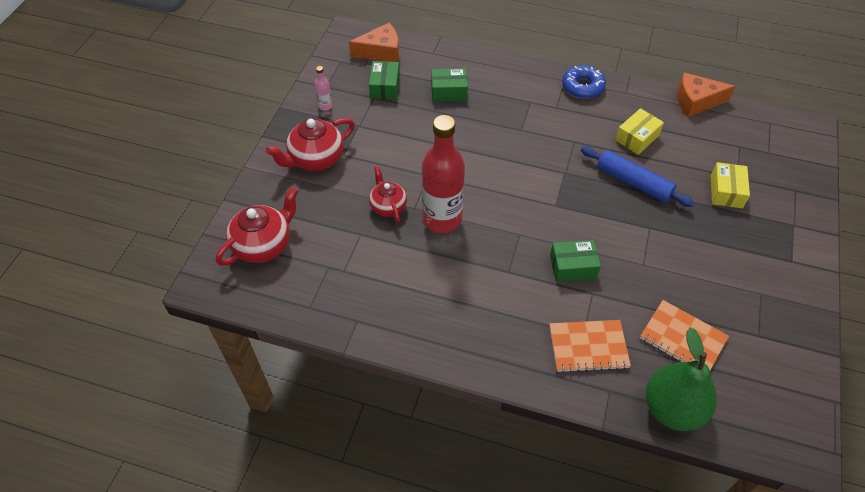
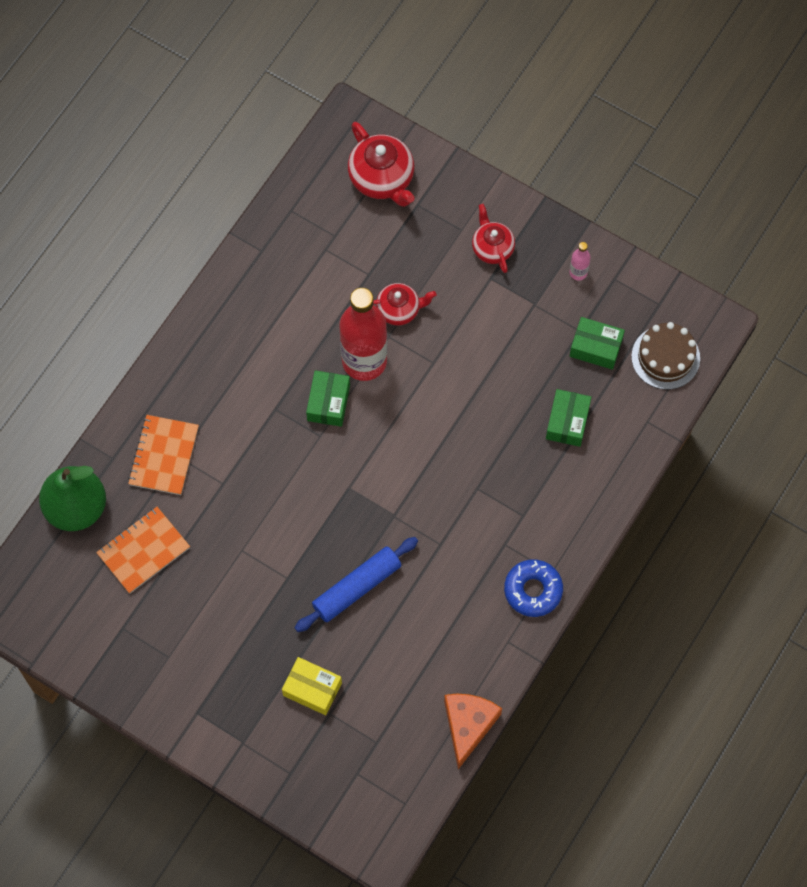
camera: 105 degrees right, 15 degrees up
red teapot [266,118,355,171] -> red teapot [472,204,515,273], size x0.64
orange cheese [349,23,399,62] -> brown cake [631,322,700,390]
green box [550,240,601,282] -> green box moved to [306,370,350,427]
yellow box [615,108,664,155] -> none

